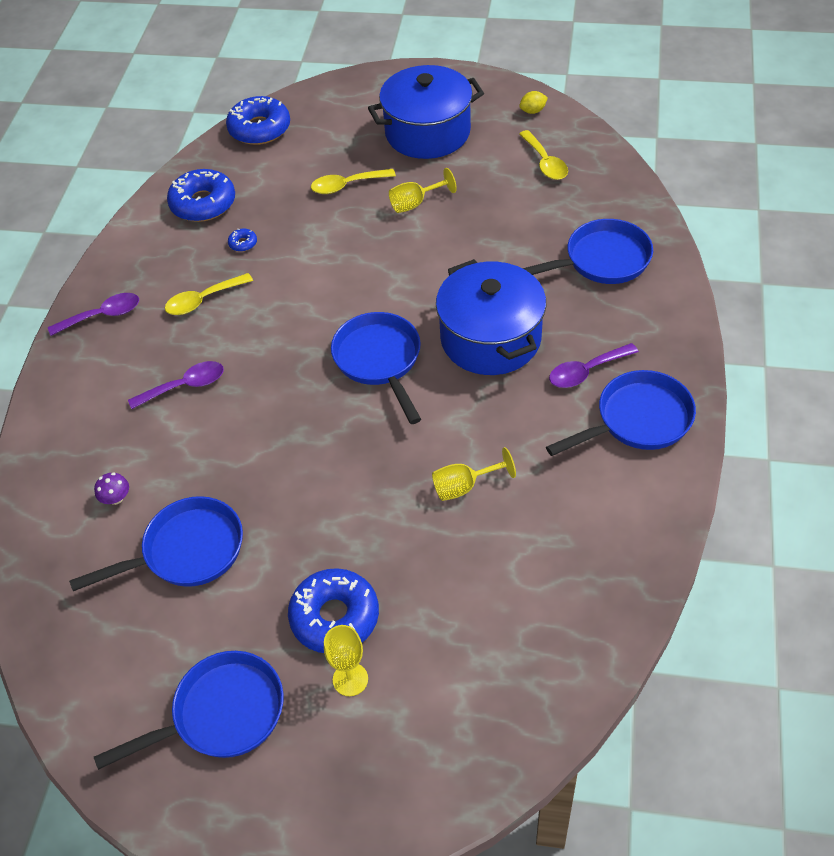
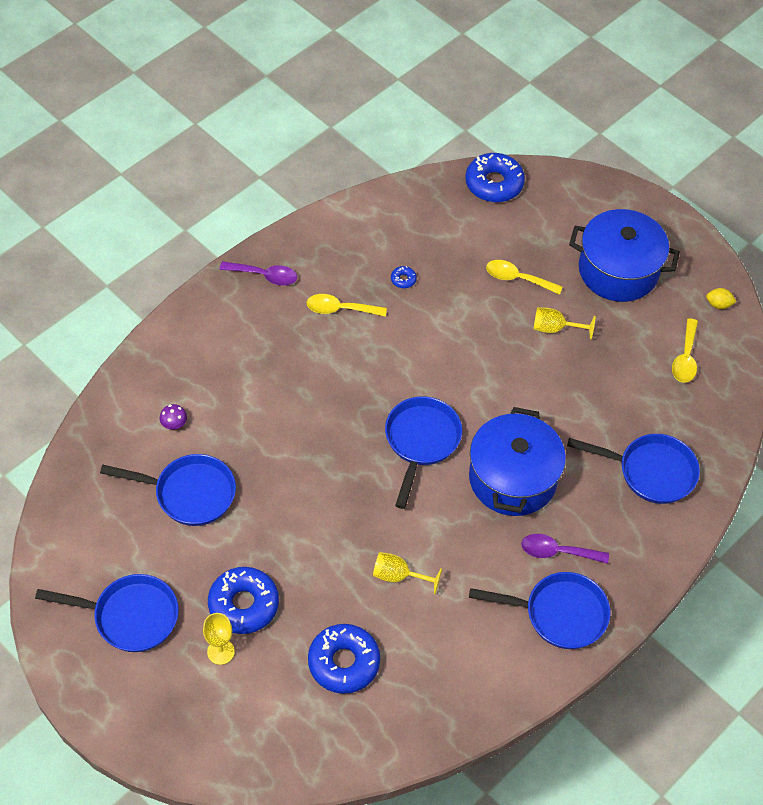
camera: 30 degrees right, 5 degrees up
purple spoon [128,361,224,409] -> none
blue donut [167,169,235,222] -> blue donut moved to [308,624,380,694]

